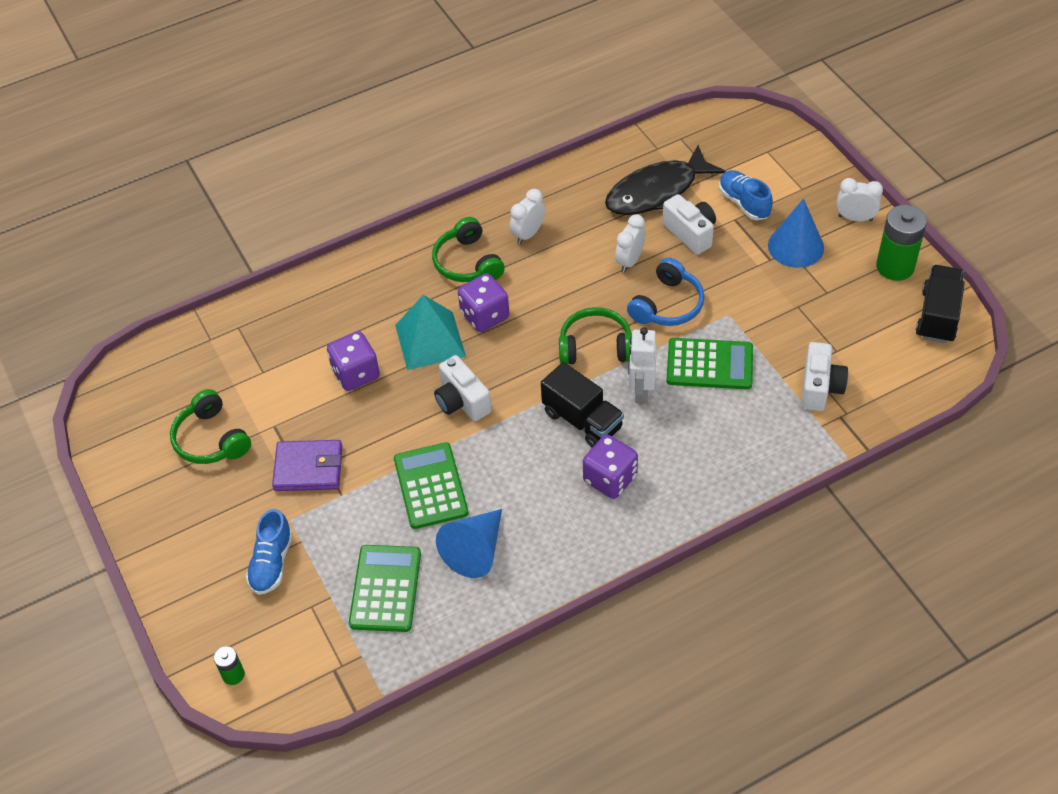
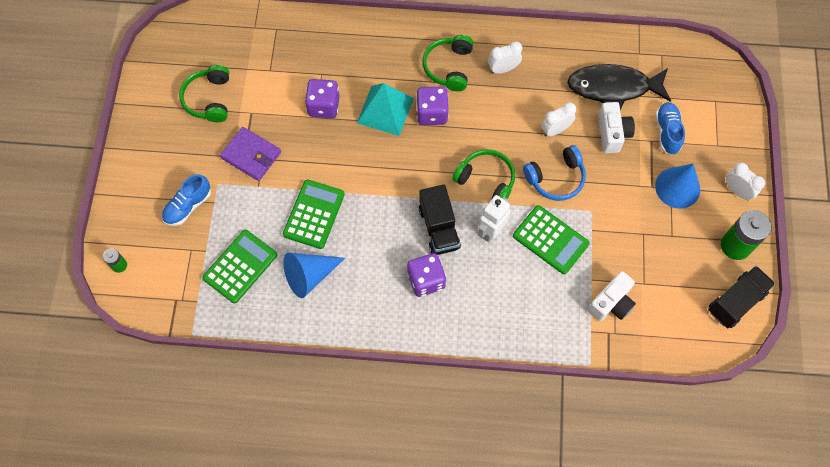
camera: 30 degrees right, 15 degrees up
white camera [434,355,492,421] -> none

